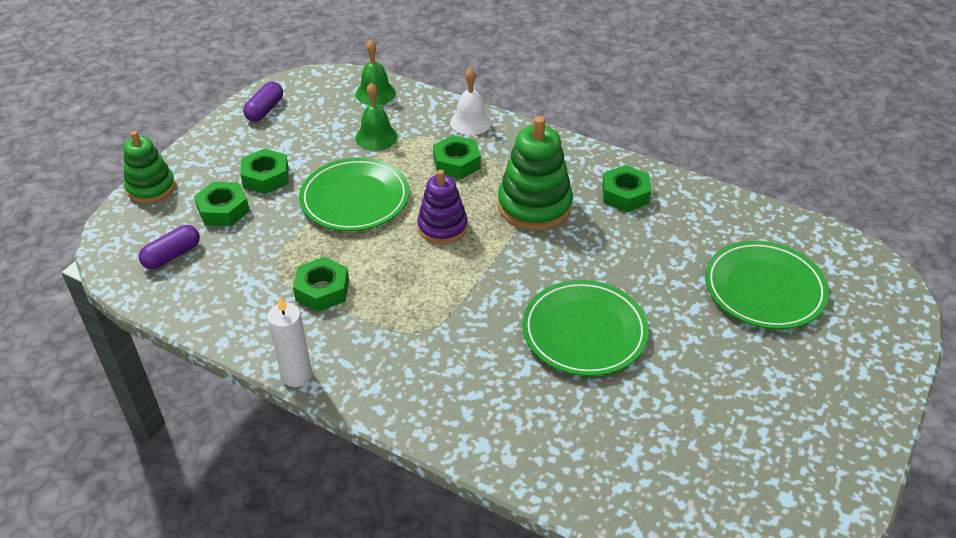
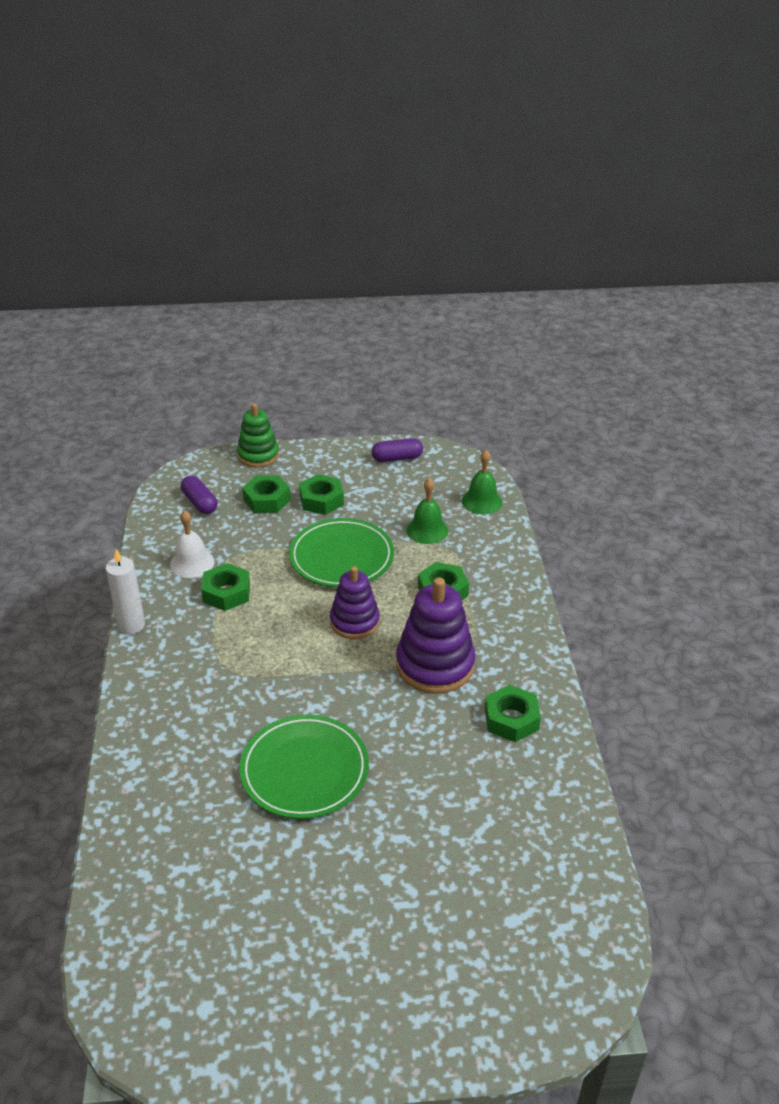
camera: 55 degrees right, 5 degrees down
purple capsule [139,225,200,269] -> purple capsule turned 45 degrees clockwise [181,476,217,514]
white bell [450,68,492,135] -> white bell moved to [170,510,215,578]
green stacking toy [498,116,573,231] -> purple stacking toy [396,577,475,694]
green plate [705,241,829,329] -> none

